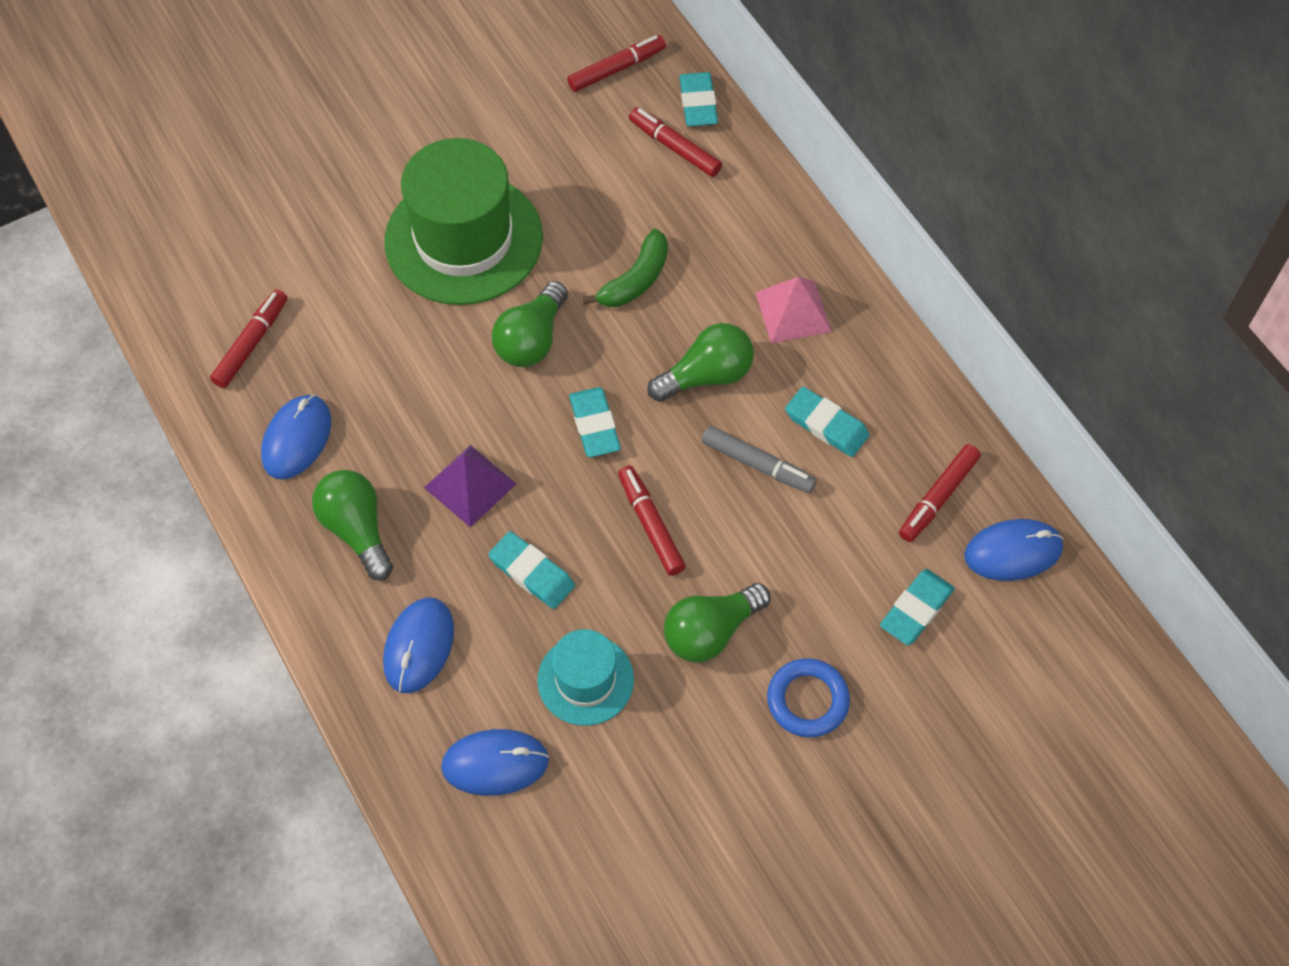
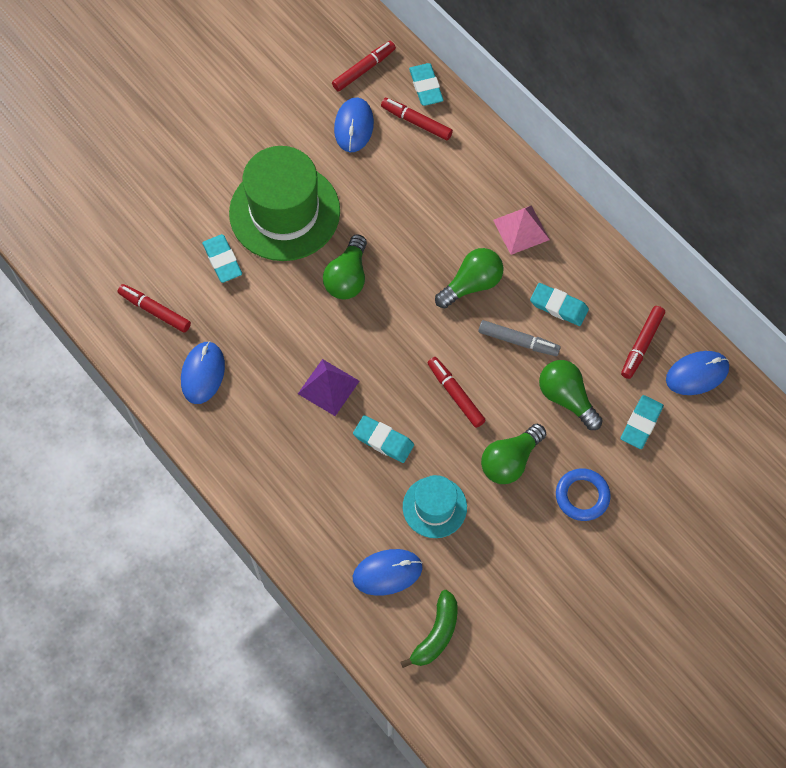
camera: 10 degrees left, 5 degrees up
red marker [210,290,287,388] -> red marker turned 75 degrees counterclockwise [118,284,191,333]
green light bulb [312,470,393,581] -> green light bulb moved to [539,360,603,430]
blue mouse [383,597,454,693] -> blue mouse moved to [334,97,374,152]
turquoise eraser [569,387,621,457] -> turquoise eraser moved to [202,234,242,283]
green banana [583,229,668,307] -> green banana moved to [401,590,458,668]

